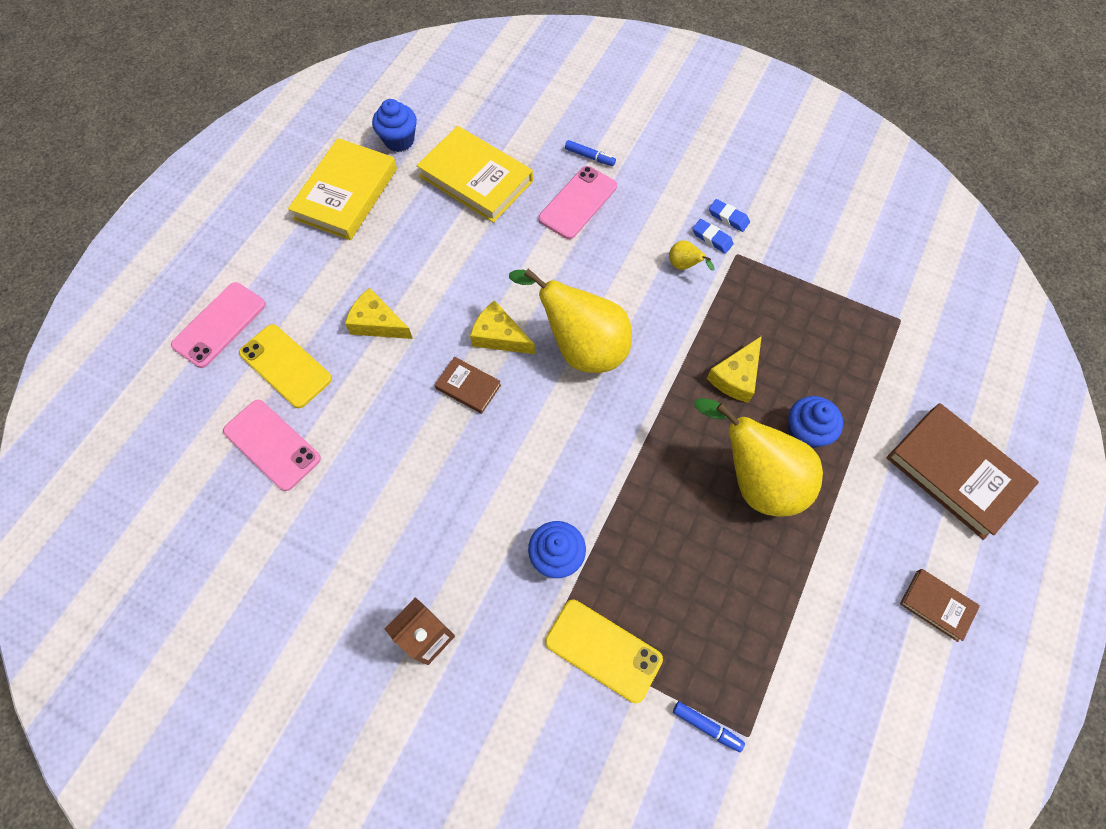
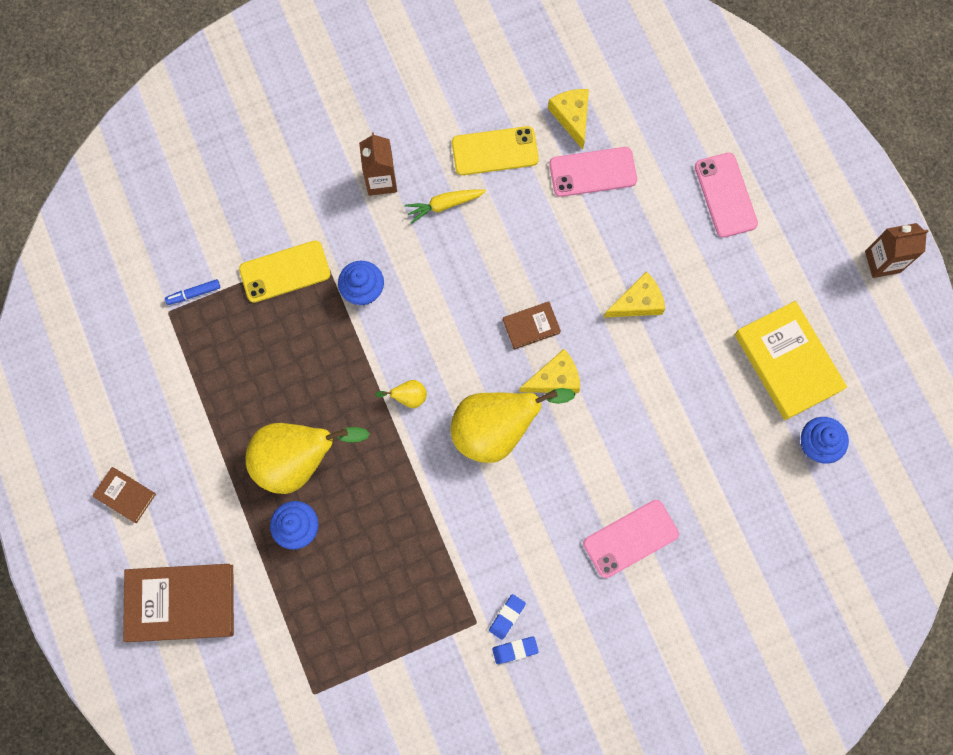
camera: 130 degrees right, 10 degrees up
yellow phone [239,324,332,408] -> yellow phone moved to [452,126,539,175]
yellow book [416,126,533,223] -> none
pink phone [538,166,617,239] -> pink phone turned 75 degrees clockwise [583,500,679,578]
blue marker [565,140,616,166] -> none
yellow pear [669,240,715,271] -> yellow pear moved to [375,380,427,408]
blue eraser [692,219,734,254] -> blue eraser turned 45 degrees counterclockwise [489,594,526,640]
yellow cheese [707,336,762,403] -> yellow cheese moved to [548,89,589,149]
brown book [900,569,980,642] -> brown book turned 45 degrees clockwise [92,467,156,523]
none -> yellow carrot [405,189,486,224]
none -> brown carton [865,223,929,278]

